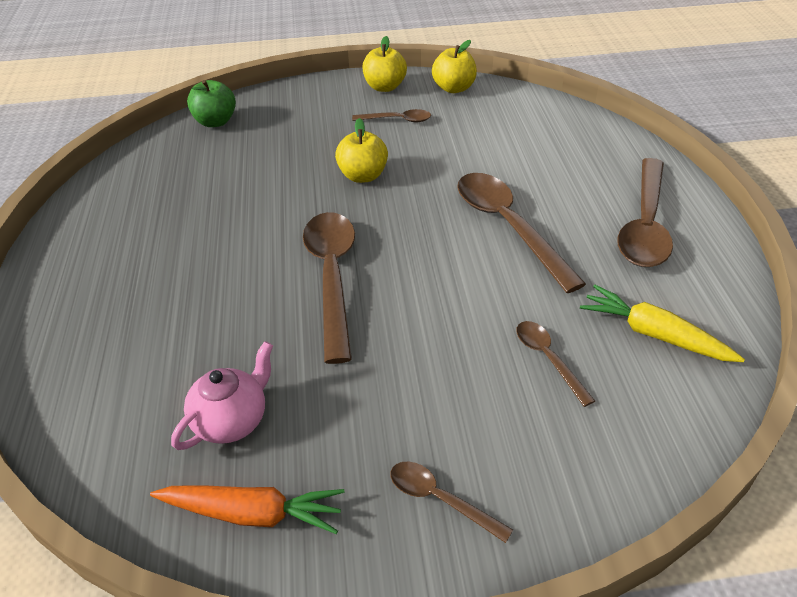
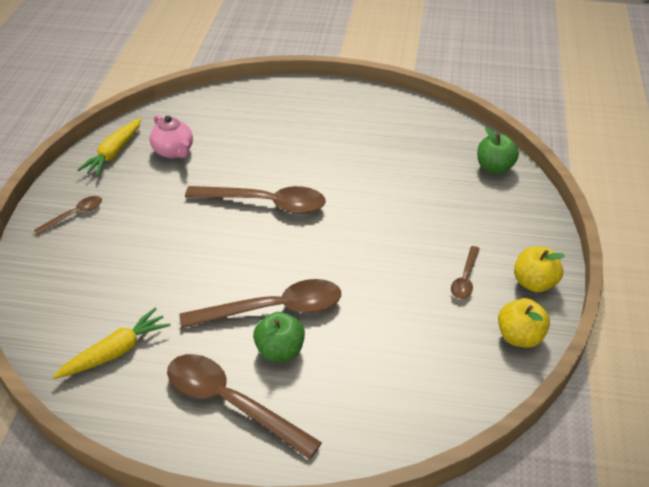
camera: 105 degrees right, 0 degrees up
orange carrot [150,486,345,534] -> yellow carrot [77,118,141,177]
yellow apple [335,118,388,183] -> none
brown spoon [516,321,595,407] -> none
none -> green apple [253,312,305,362]

